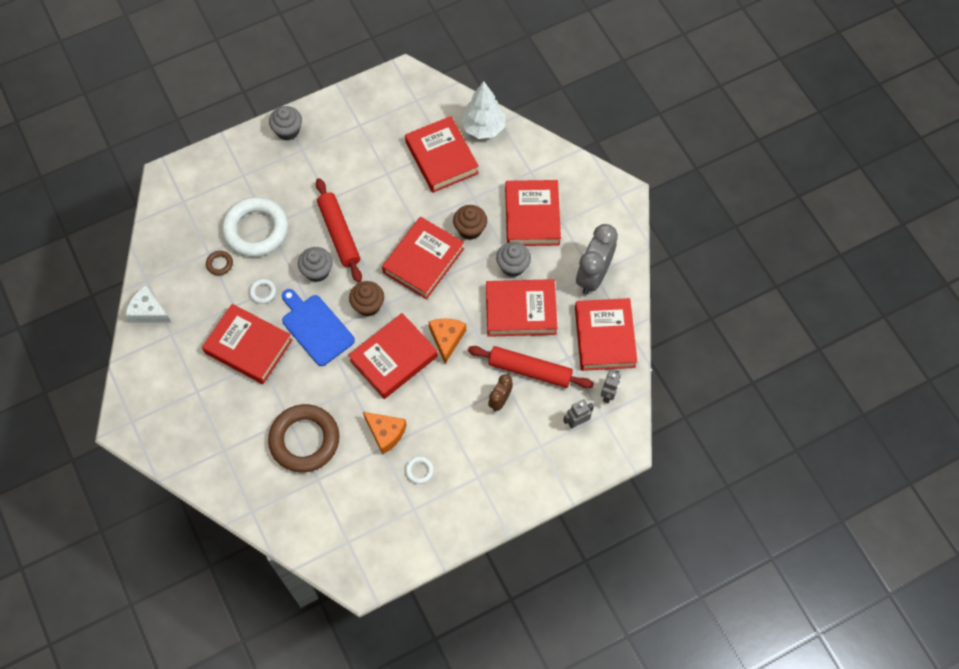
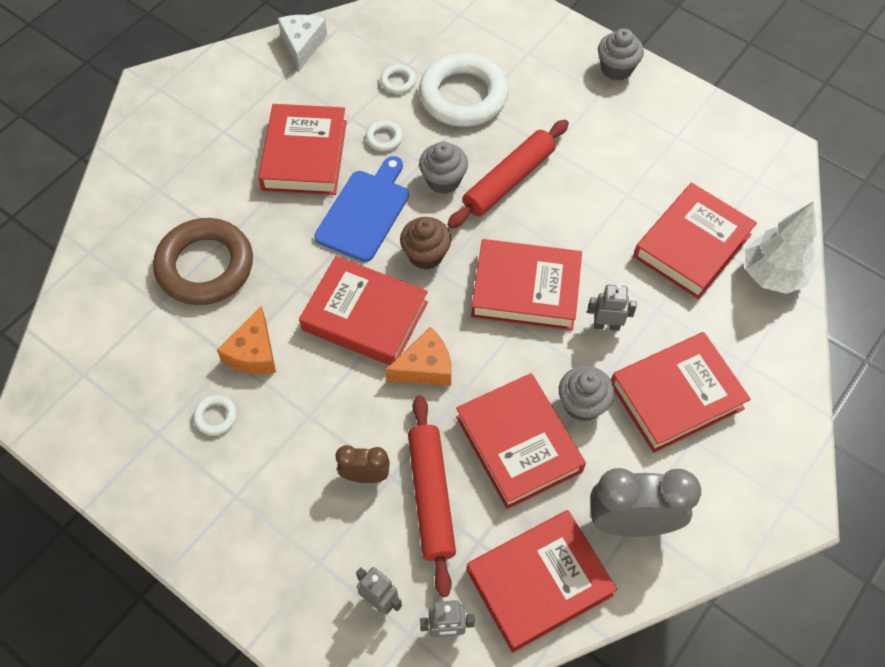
camera: 65 degrees right, 5 degrees down
brown ring [206,251,233,275] -> white ring [380,65,416,94]
brown cupcake [453,205,487,240] -> grey robot [588,284,637,331]

